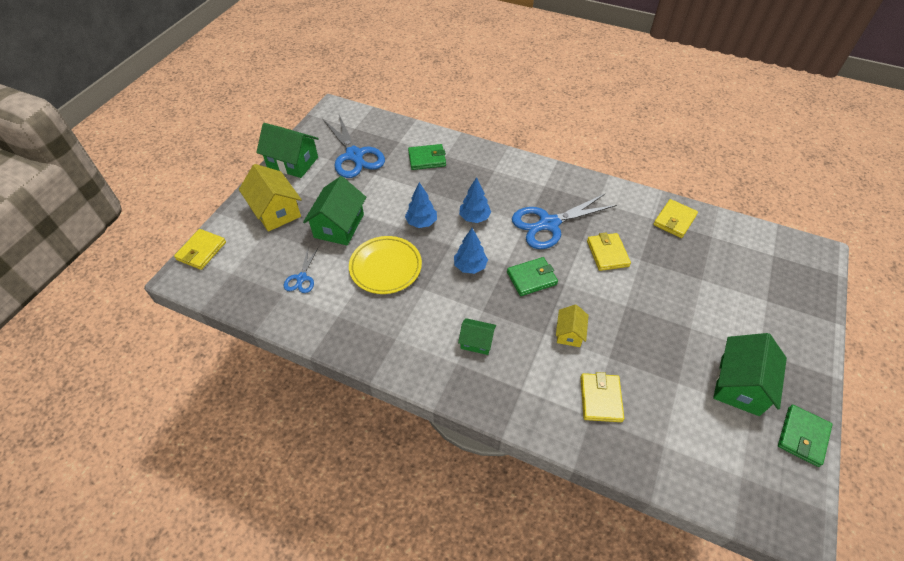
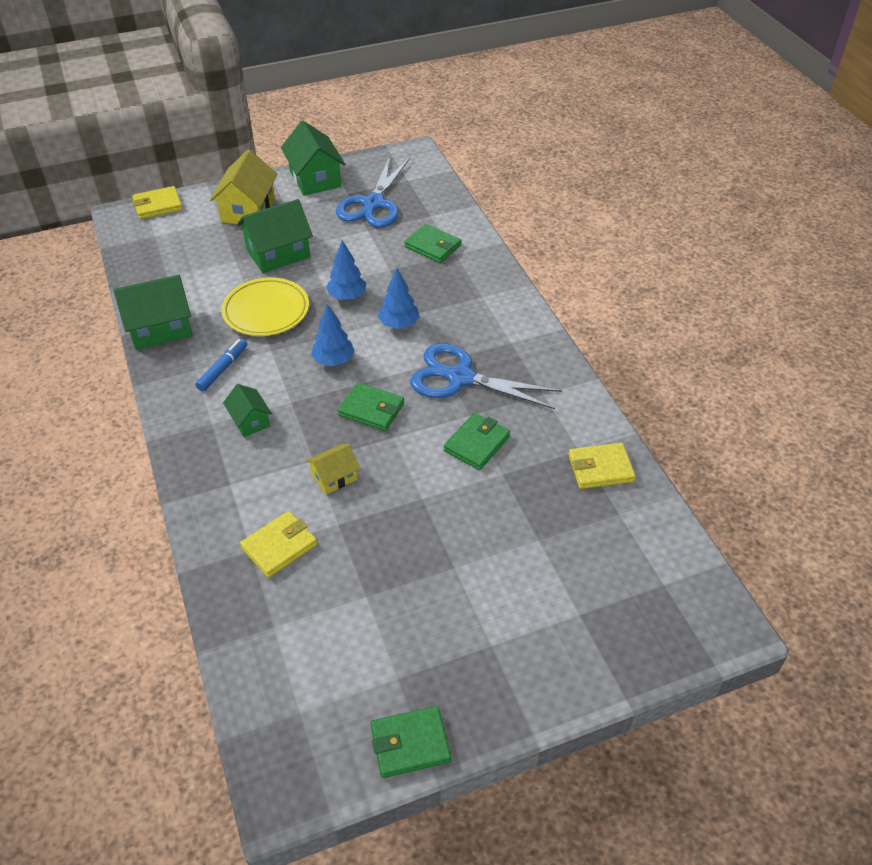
camera: 45 degrees right, 5 degrees down
blue scissors [284,248,318,293] -> none
yellow wallet [587,232,631,271] -> green wallet [444,413,510,470]
green house [713,333,787,416] -> green house moved to [113,275,192,350]
none -> blue marker [195,339,247,391]

